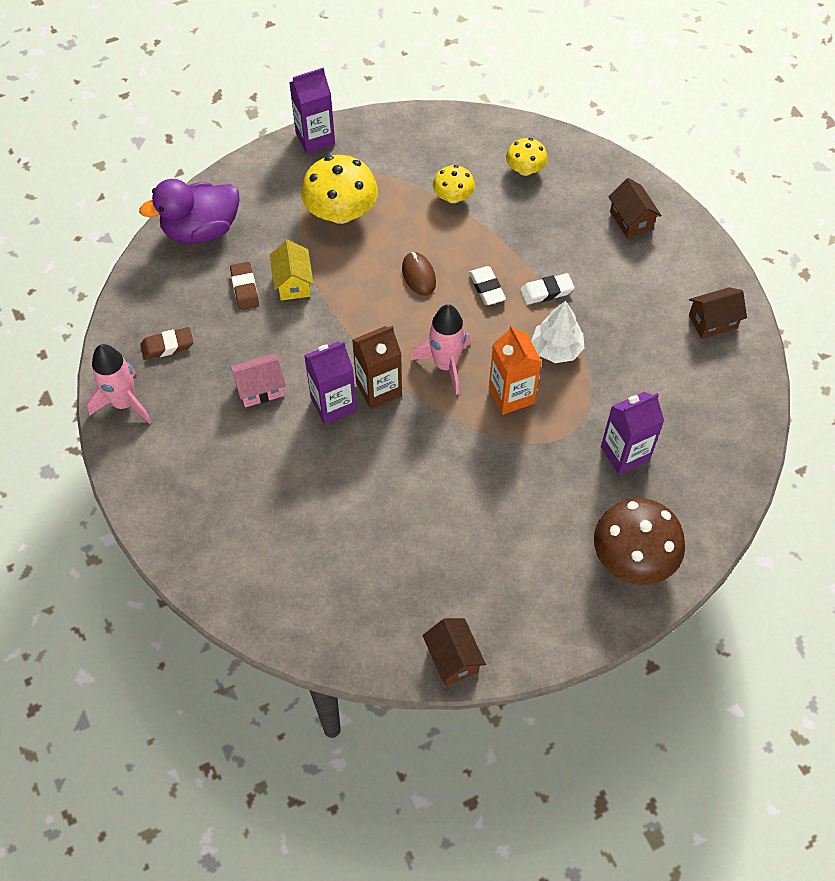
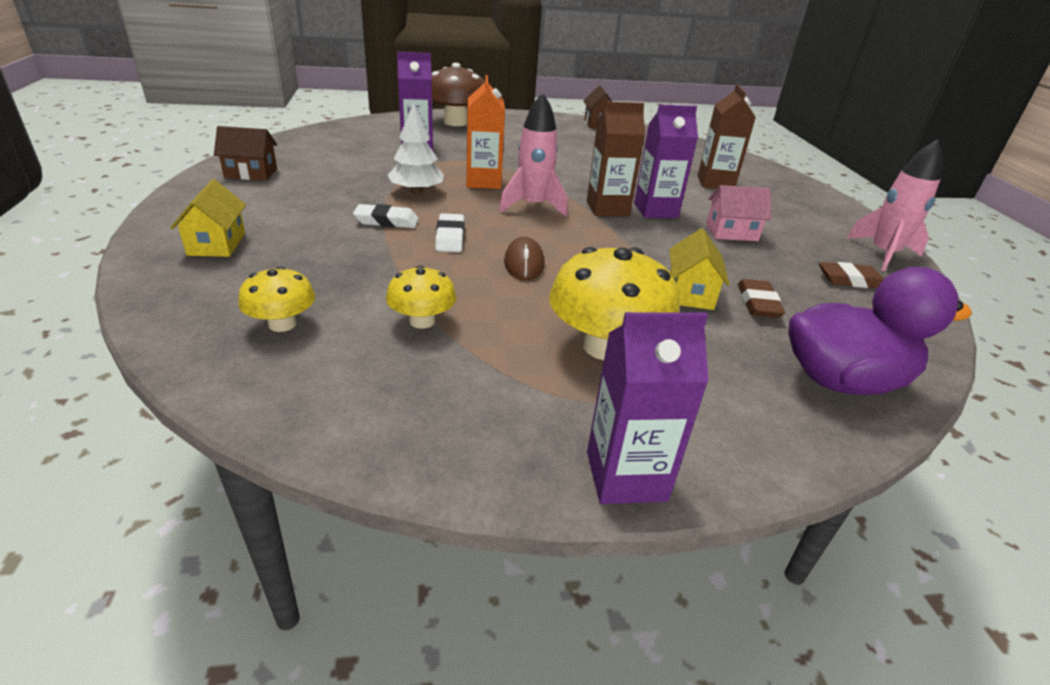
camera: 165 degrees left, 25 degrees down
brown house [608,178,662,238] -> yellow house [170,179,246,257]
none -> brown carton [697,84,756,189]

